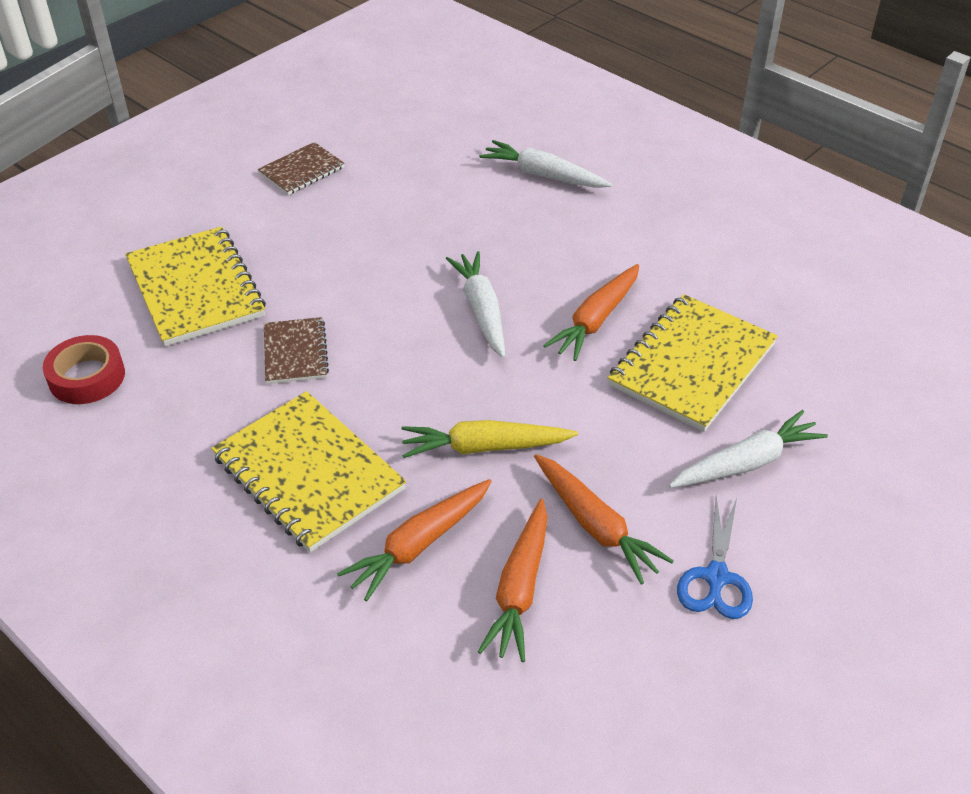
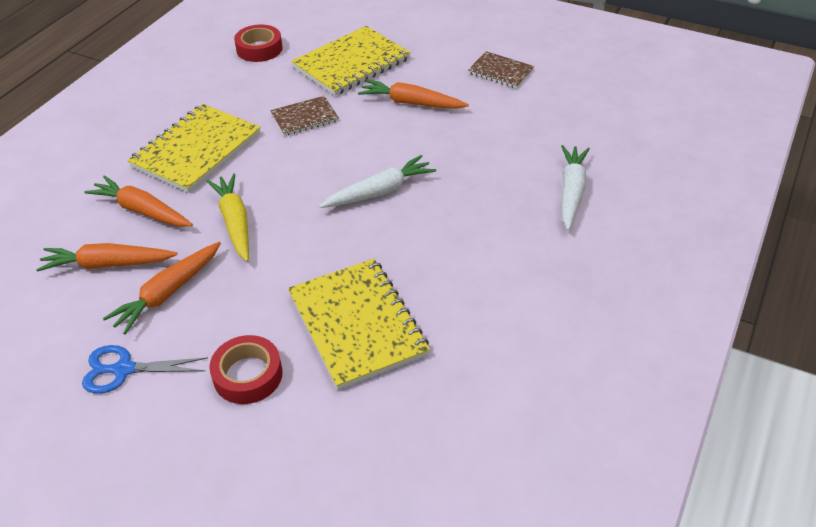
camera: 75 degrees right, 0 degrees up
orange carrot [543,264,639,361] -> orange carrot moved to [358,79,469,109]
yellow notebook [608,294,778,432] -> yellow notebook turned 45 degrees clockwise [288,259,430,390]
white carrot [669,410,828,488] -> red tape [209,335,283,404]

